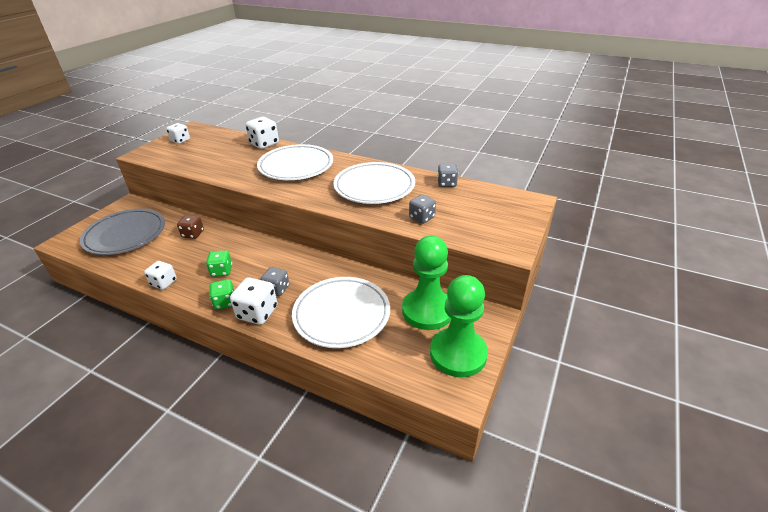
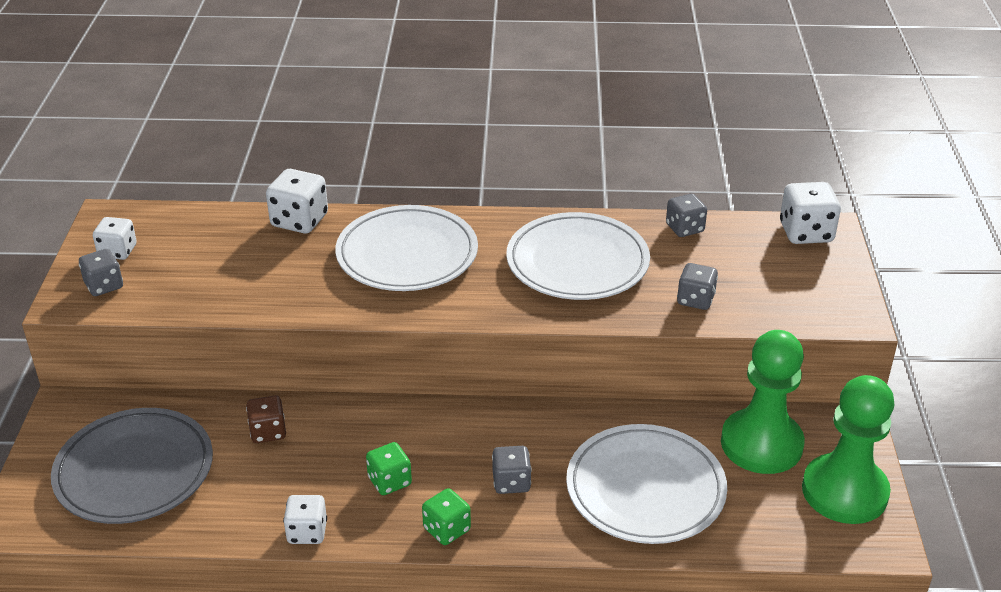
camera: 25 degrees left, 0 degrees up
white dice [230,277,277,325] -> white dice moved to [780,182,841,244]
none -> grey dice [79,249,123,296]

